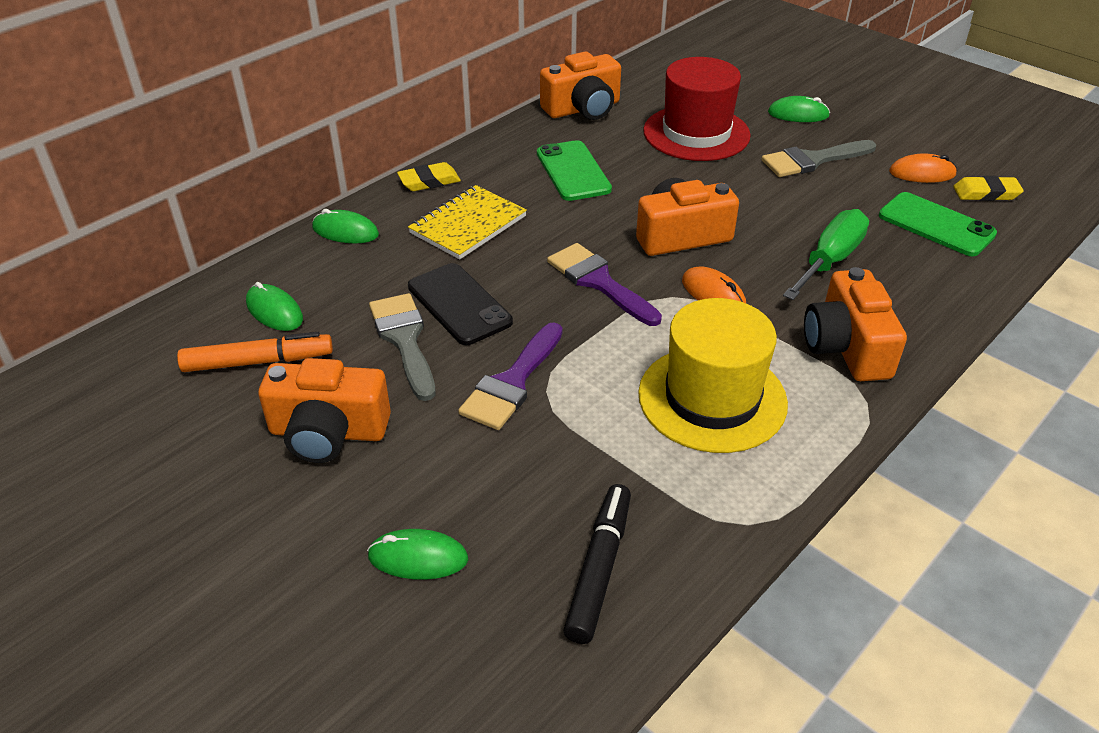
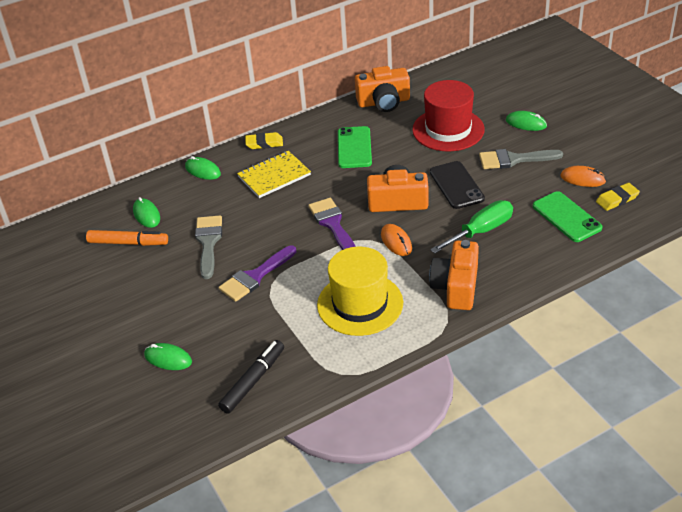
camera: 20 degrees right, 0 degrees up
orange camera [258,358,391,463] -> none
black phone [408,263,513,345] -> black phone moved to [430,161,485,209]
yellow eraser [953,176,1024,201] -> yellow eraser turned 45 degrees counterclockwise [596,183,640,211]

